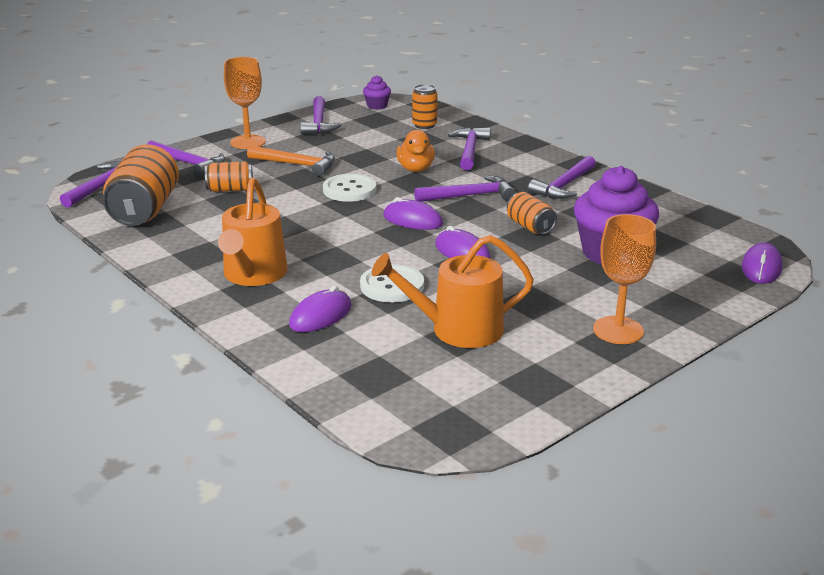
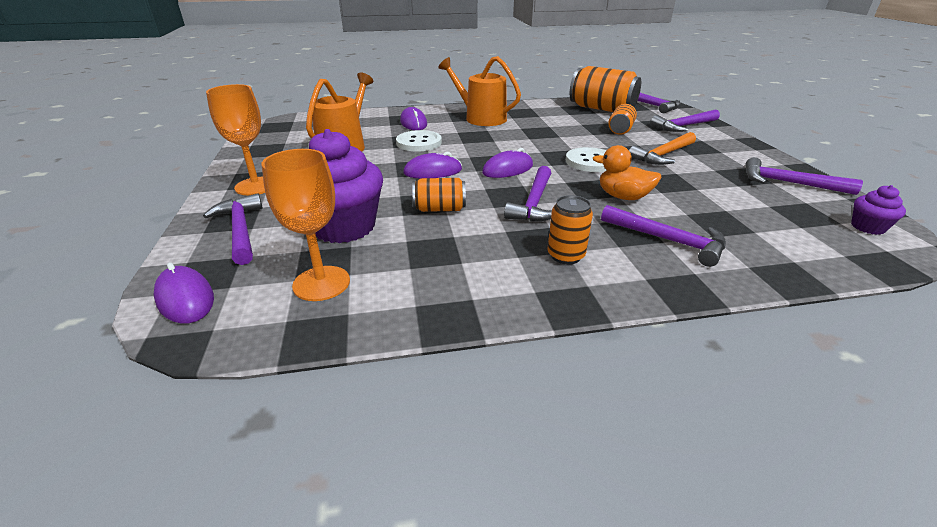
camera: 120 degrees right, 5 degrees up
orange goblet [224,57,266,149] -> orange goblet moved to [262,149,350,301]
orange can [412,84,438,129] -> orange can moved to [547,195,593,265]
purple hammer [528,156,596,199] -> purple hammer moved to [203,193,263,265]

